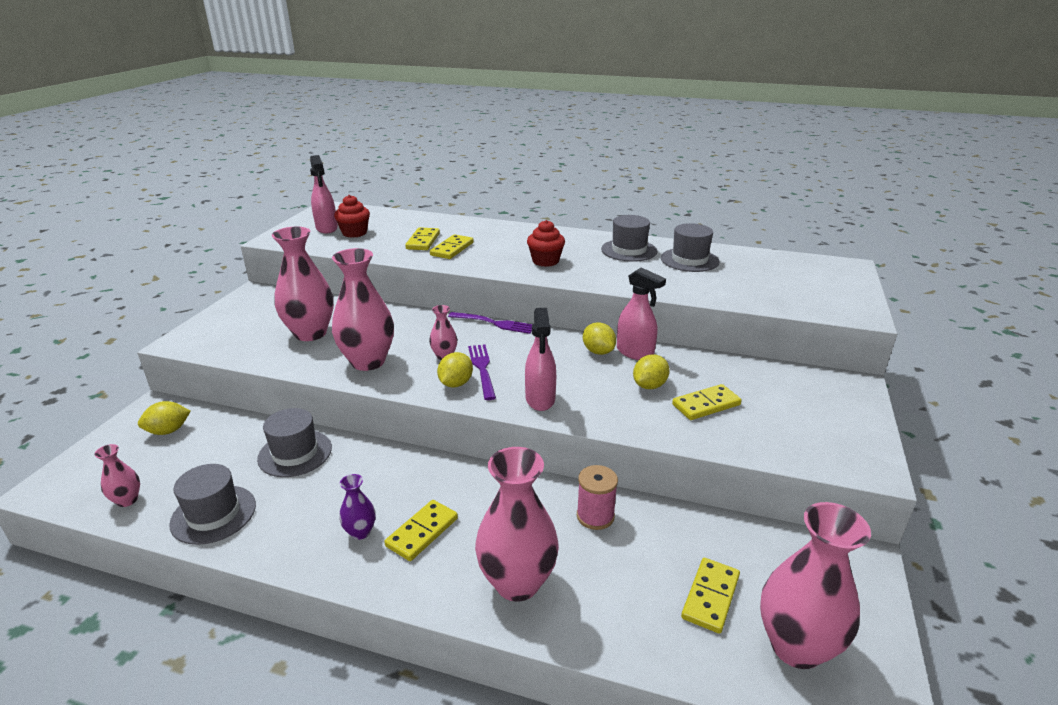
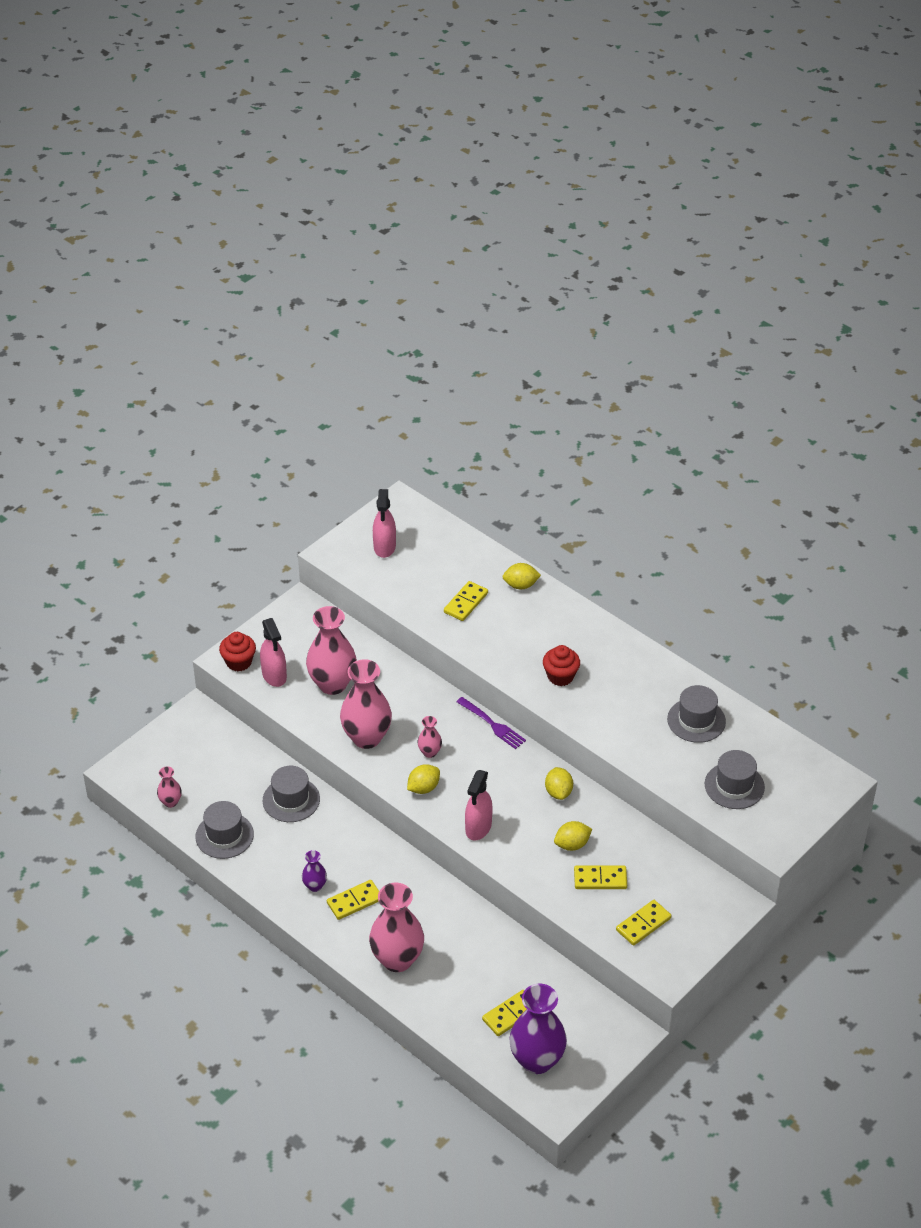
camera: 25 degrees right, 15 degrees up
yellow lemon [138,401,191,435] -> yellow lemon moved to [503,563,541,590]
red cupcake [334,195,370,237] -> red cupcake moved to [219,632,256,671]
yellow domino [430,234,473,259] -> yellow domino moved to [616,900,671,946]
purple fork [468,344,496,400] -> none
pink spool [577,465,618,530] -> none
grey hat [601,215,657,262] -> grey hat moved to [705,750,765,809]
pink spray bottle [617,267,666,360] -> pink spray bottle moved to [260,618,287,687]
pink vase [760,502,871,669] -> purple vase [509,984,567,1074]

